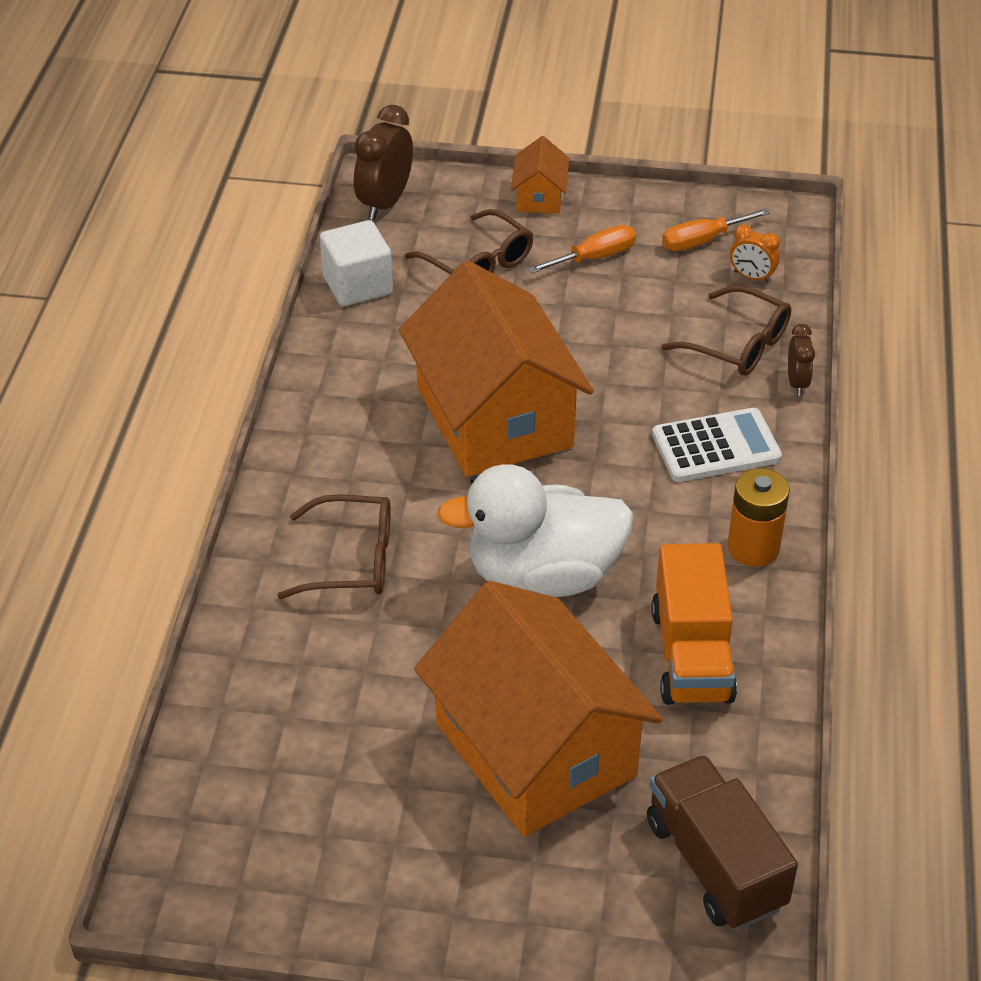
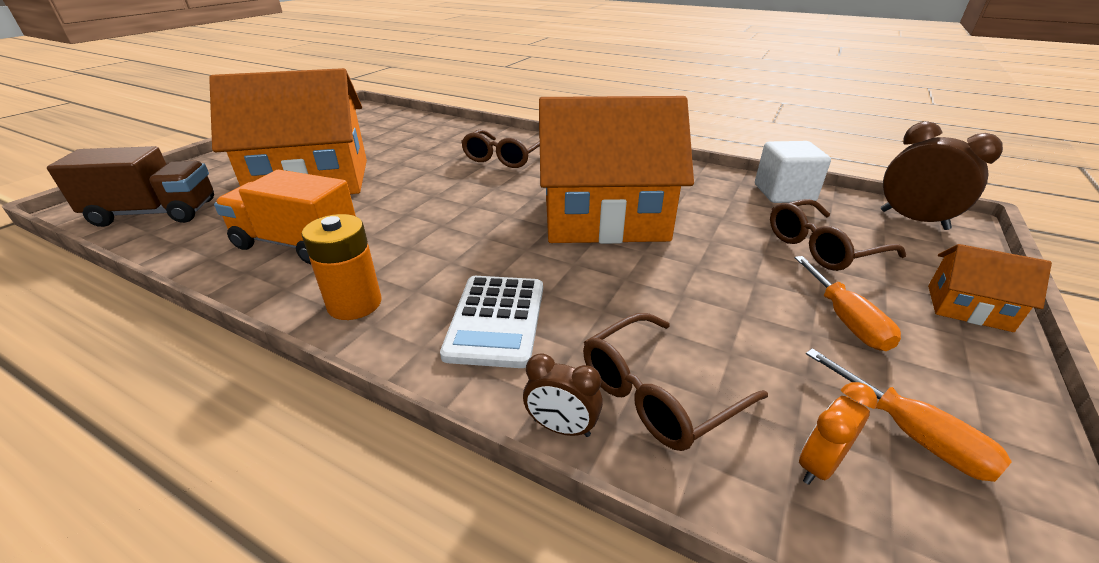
camera: 110 degrees right, 10 degrees down
white duck [437,464,633,597] -> none
orange screwdriver [662,208,770,251] -> orange screwdriver turned 150 degrees clockwise [806,348,1012,482]

